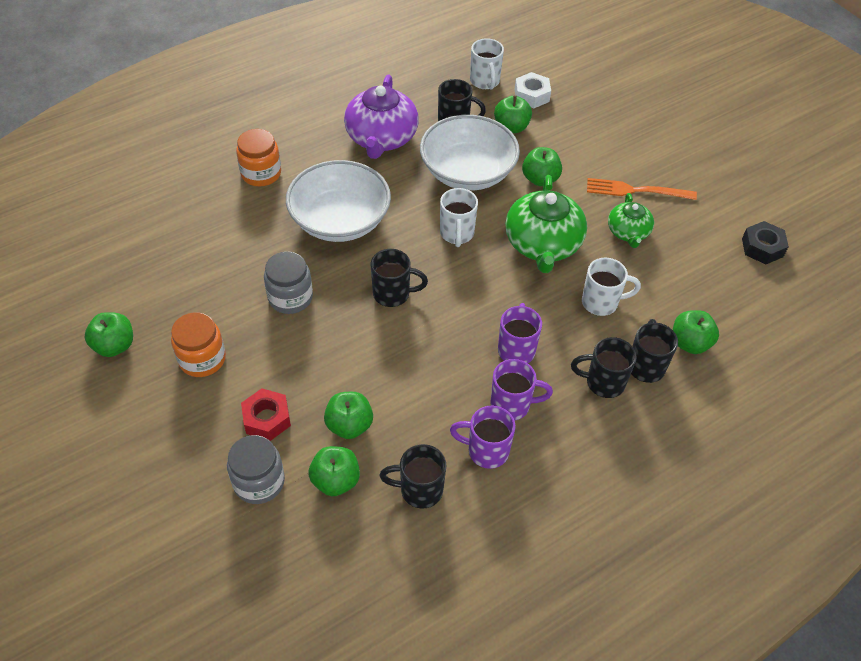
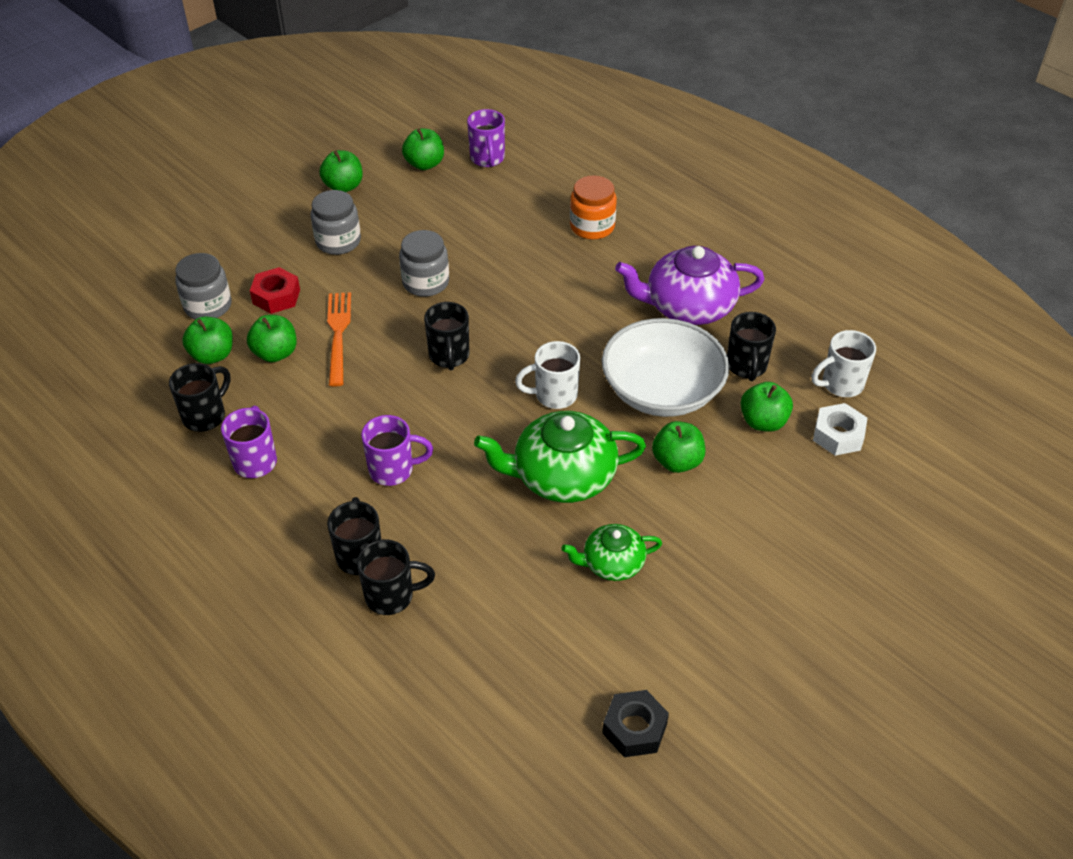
camera: 80 degrees right, 5 degrees down
orange jar [171,312,226,377] -> grey jar [311,190,361,255]
white bowl [286,160,391,242] -> none
black mug [379,444,446,509] -> black mug turned 45 degrees clockwise [169,363,230,432]
purple mug [490,359,553,421] -> purple mug moved to [467,109,505,167]
white mug [582,258,641,316] -> none
orange fork [587,178,697,200] -> orange fork moved to [327,292,351,387]
green apple [673,310,719,354] -> green apple moved to [402,128,444,170]

